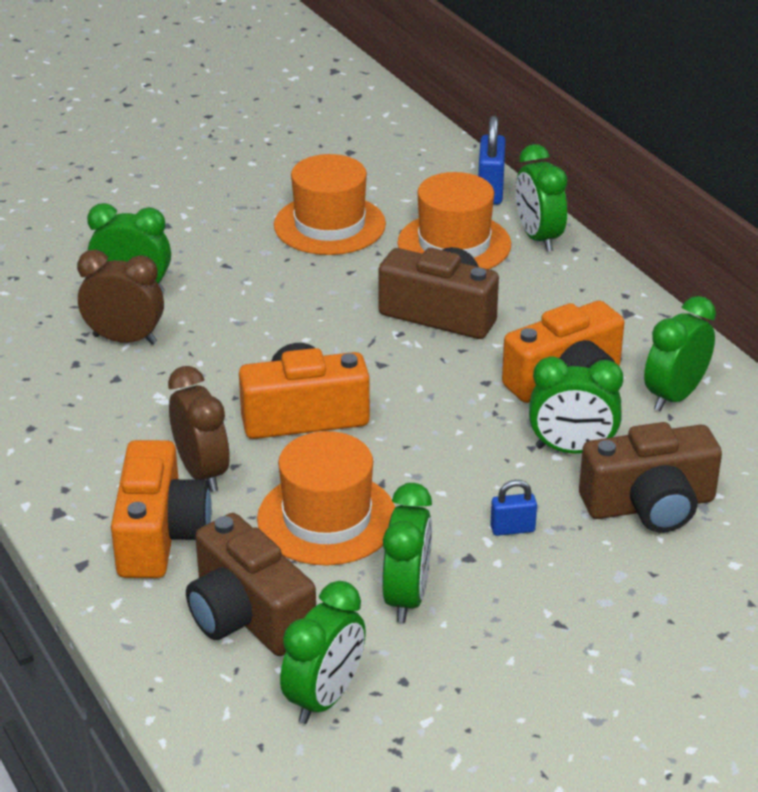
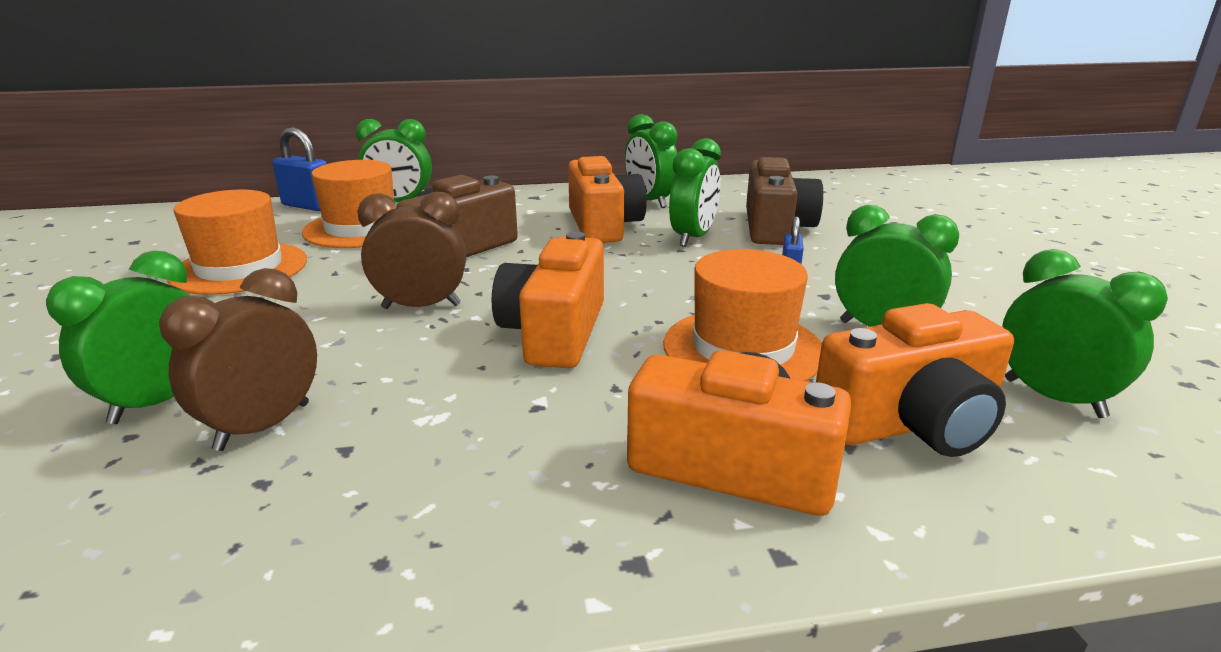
camera: 70 degrees left, 10 degrees down
brown clock [168,366,230,492] -> brown clock moved to [357,192,466,309]
brown camera [186,513,316,656] -> orange camera [816,303,1014,457]

